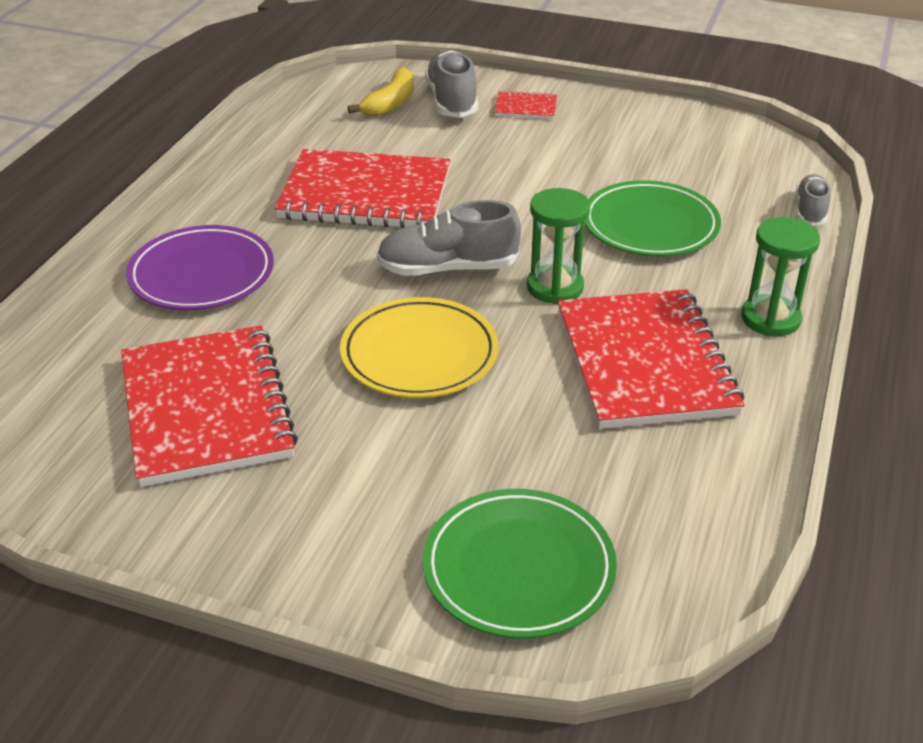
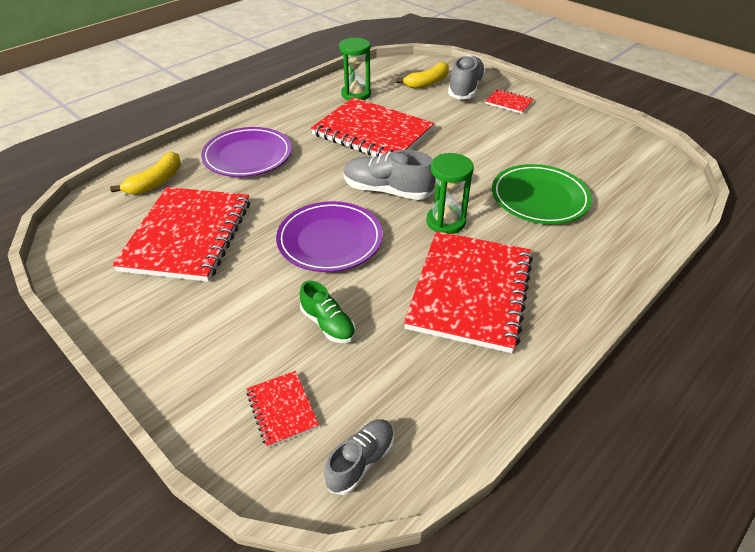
camera: 25 degrees right, 5 degrees up
yellow plate [340,297,498,398] -> purple plate [276,201,383,272]
green plate [423,489,617,639] -> red notebook [246,371,319,448]
green hourglass [741,217,820,336] -> green hourglass moved to [339,37,371,100]
grey shoe [796,174,830,226] -> grey shoe moved to [324,419,394,495]
none -> yellow banana [110,151,181,195]
none -> green shoe [300,281,356,343]

